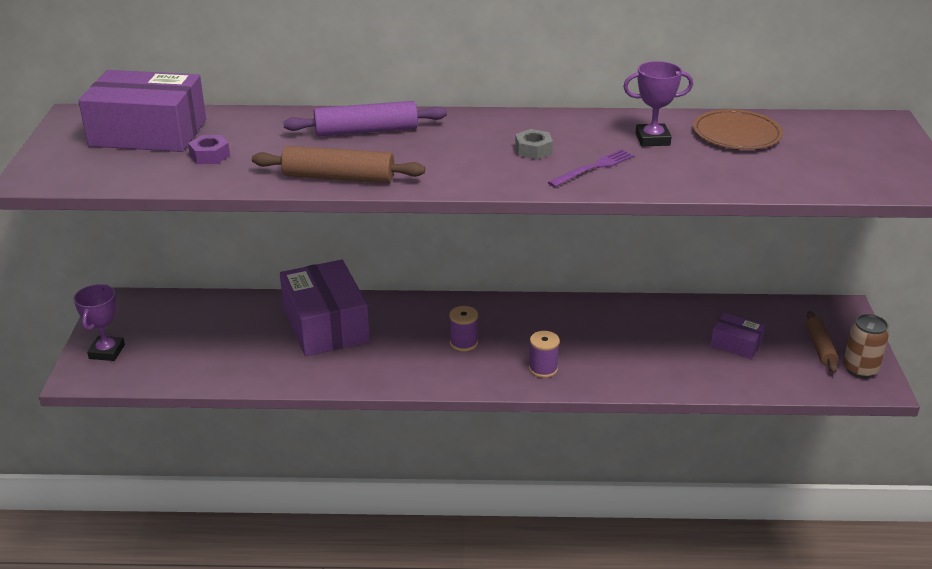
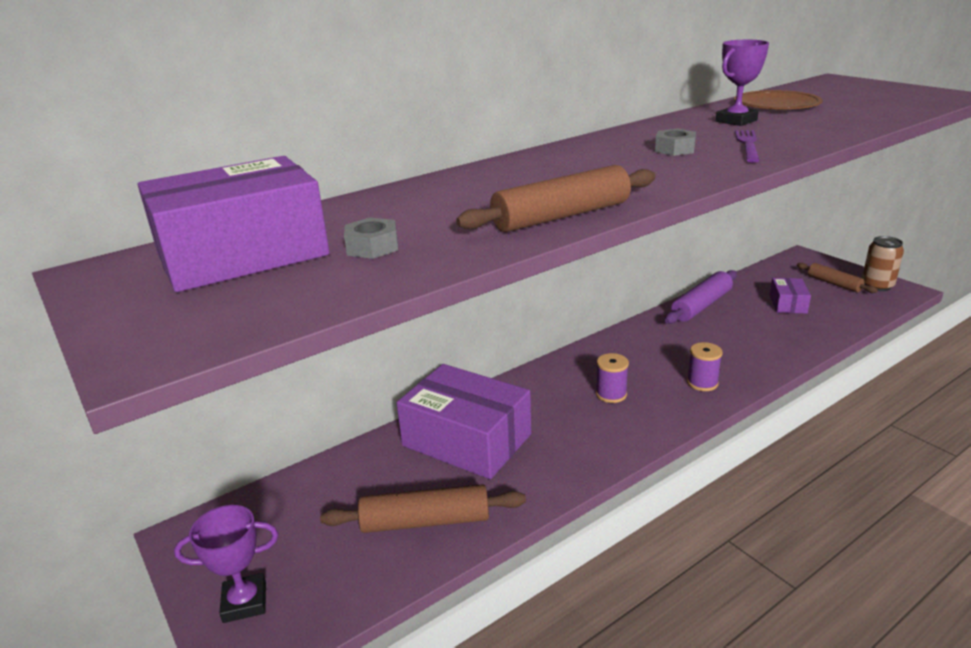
camera: 35 degrees left, 5 degrees down
purple trophy [74,284,125,361] -> purple trophy turned 75 degrees counterclockwise [174,505,278,623]
purple nut [188,135,230,164] -> grey nut [344,217,398,259]
purple rolling pin [283,101,447,137] -> purple rolling pin moved to [665,270,737,324]
purple box [710,313,765,359] -> purple box turned 75 degrees counterclockwise [770,278,811,314]
none -> brown rolling pin [320,484,526,533]

